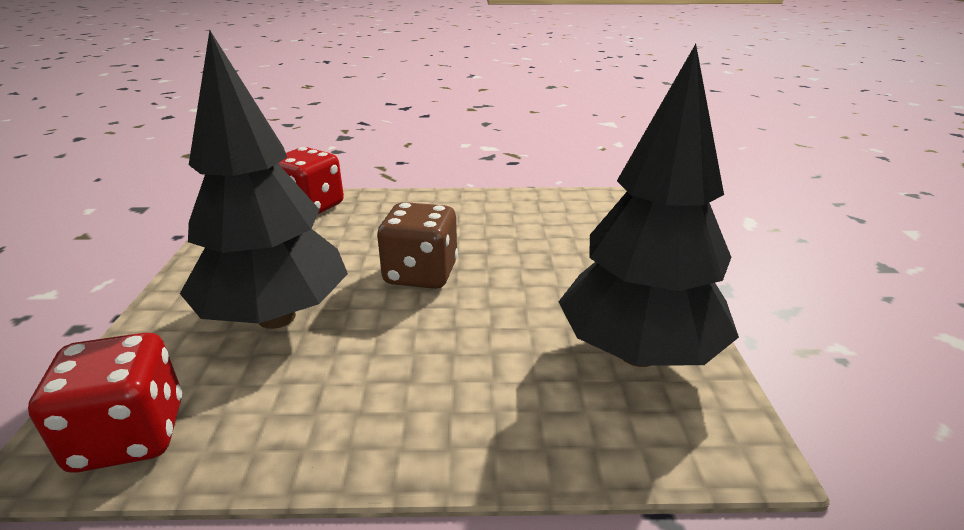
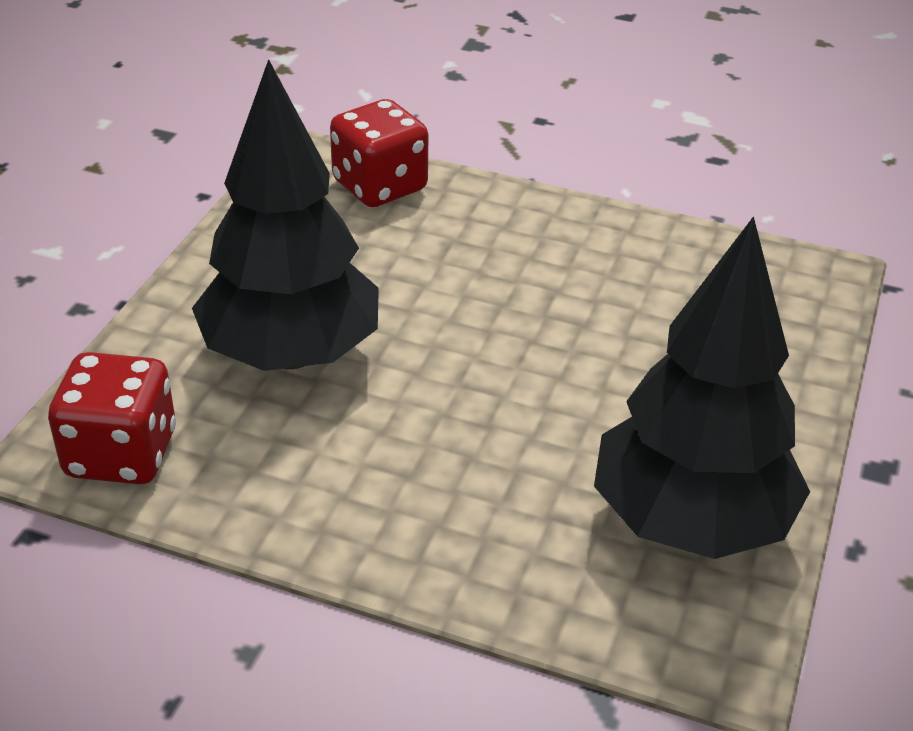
camera: 20 degrees right, 10 degrees up
brown dice [377,202,458,289] -> none

